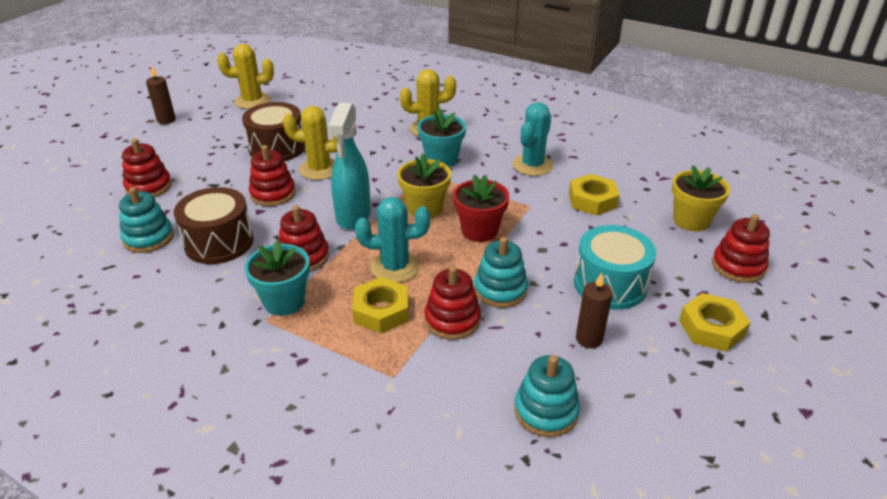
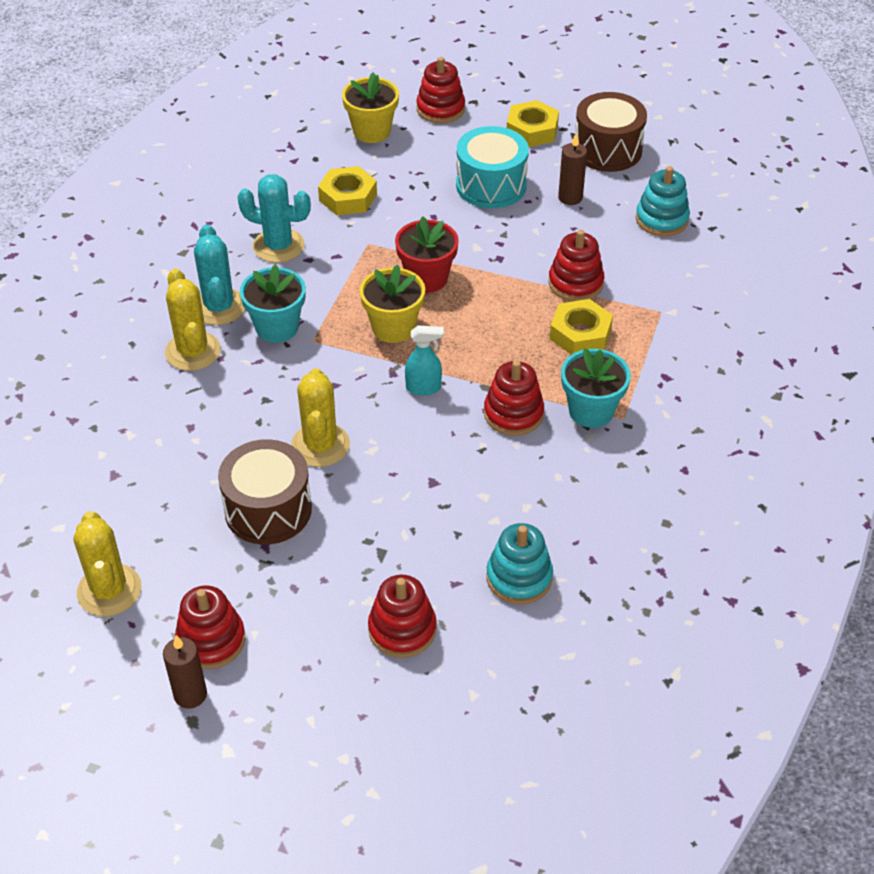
camera: 100 degrees left, 10 degrees up
brown drum [174,187,253,264] -> brown drum moved to [576,92,647,172]
red stacking toy [249,145,296,206] -> red stacking toy moved to [175,585,246,669]
turquoise spray bottle [328,102,371,230] -> turquoise spray bottle [405,325,444,395], size x0.54
turquoise cactus [355,197,430,283] -> turquoise cactus moved to [194,224,245,325]
turquoise stacking toy [474,237,528,308] -> none

